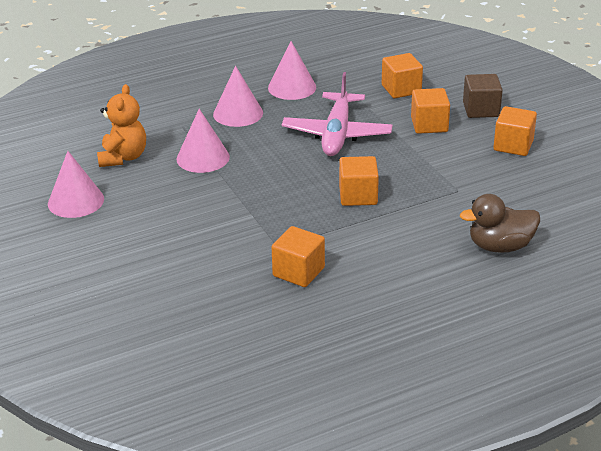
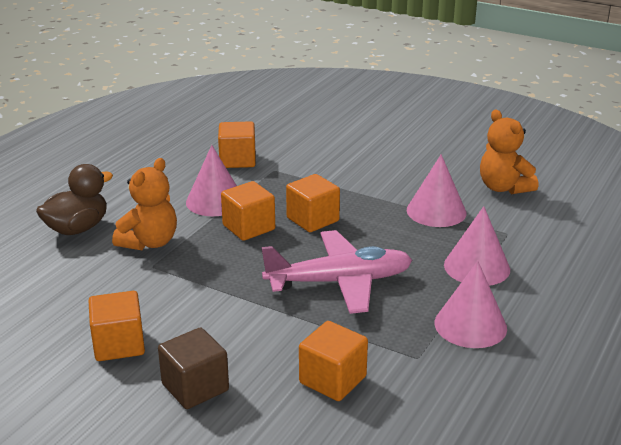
camera: 145 degrees right, 5 degrees down
pink cone [48,151,104,218] -> pink cone moved to [186,145,237,216]
pink plane [282,72,393,156] -> pink plane turned 105 degrees clockwise [261,230,412,314]
orange cube [411,88,450,134] -> orange cube moved to [286,174,340,232]
none -> orange teddy bear [112,158,177,250]

